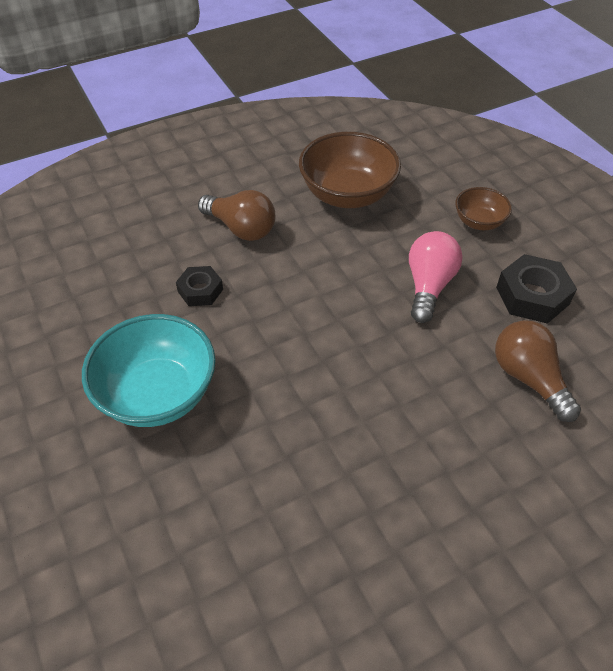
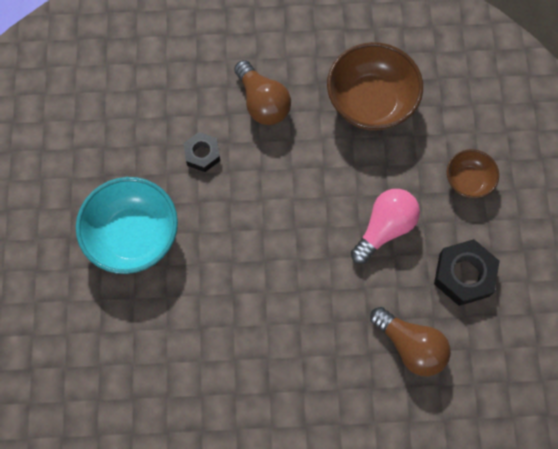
camera: 25 degrees right, 20 degrees up
brown light bulb [495,320,581,422] -> brown light bulb turned 135 degrees clockwise [370,307,451,376]

